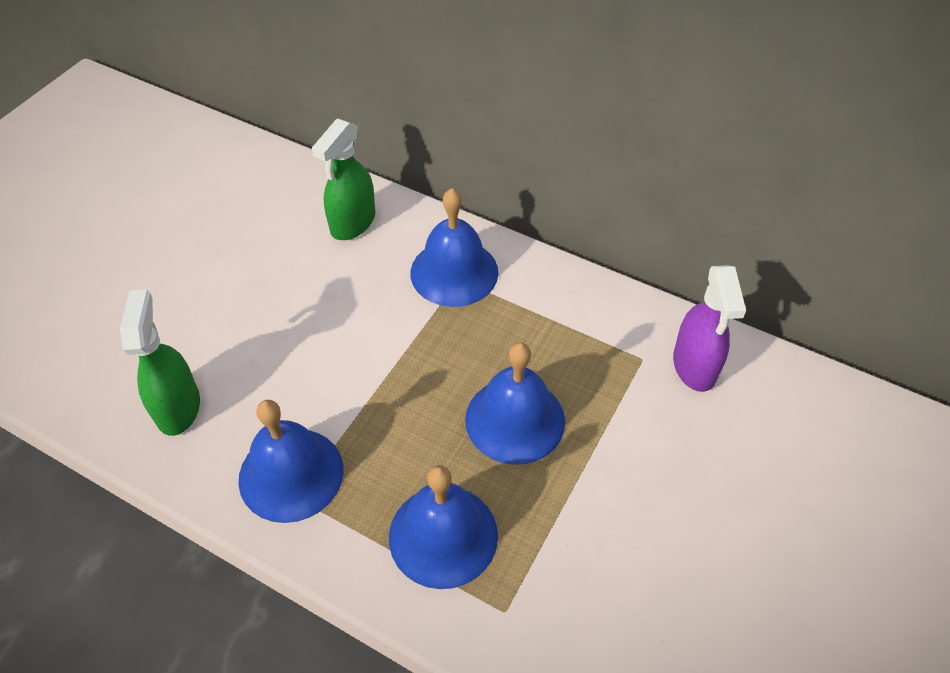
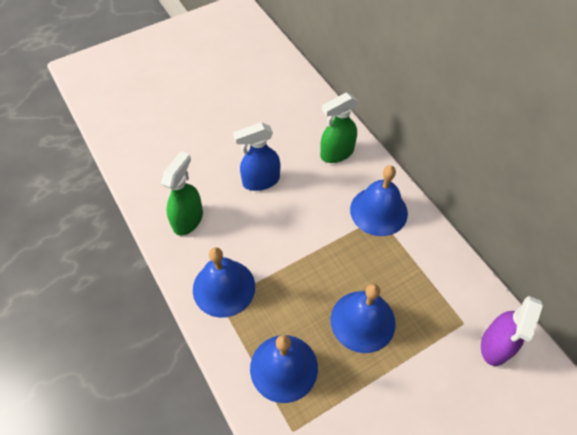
camera: 30 degrees right, 5 degrees up
none -> blue spray bottle [233,122,280,191]

